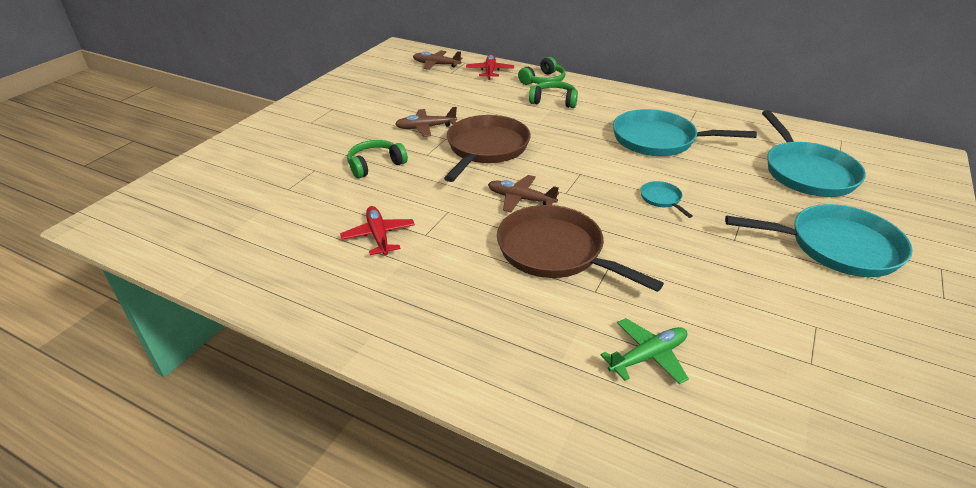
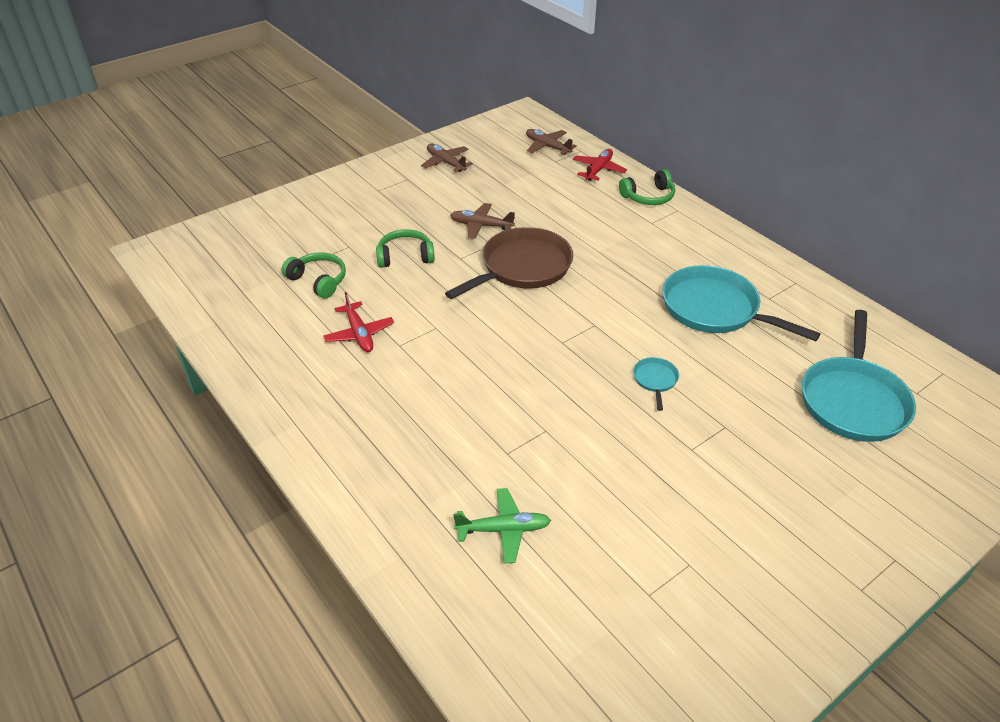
camera: 25 degrees right, 5 degrees up
red plane [340,206,415,256] -> red plane turned 150 degrees clockwise [323,292,394,352]
brown plane [488,175,559,212] -> brown plane moved to [421,143,473,172]
brown pan [497,205,664,292] -> none
green headphones [529,81,578,108] -> green headphones moved to [282,253,346,298]
turquoise pan [725,204,913,277] -> none

